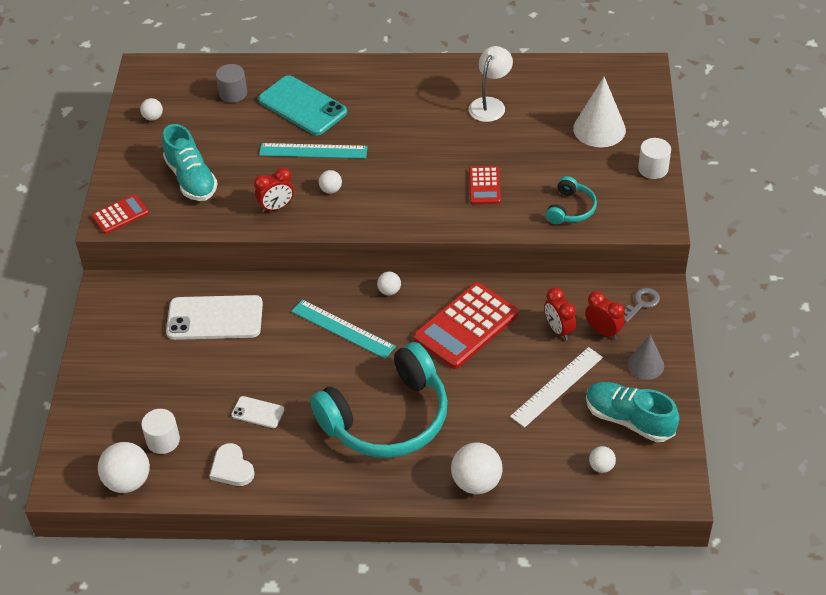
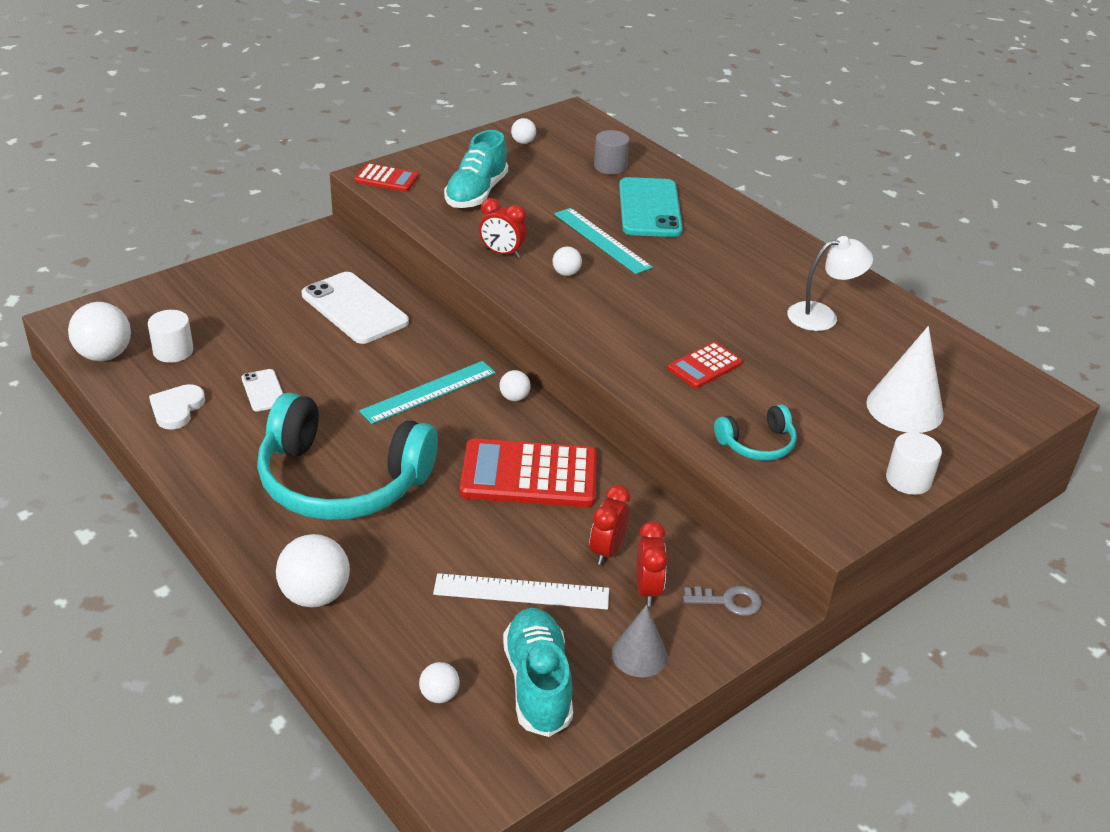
camera: 45 degrees right, 10 degrees down
turquoise ruler [291,300,396,359] -> turquoise ruler turned 60 degrees clockwise [359,361,496,424]

